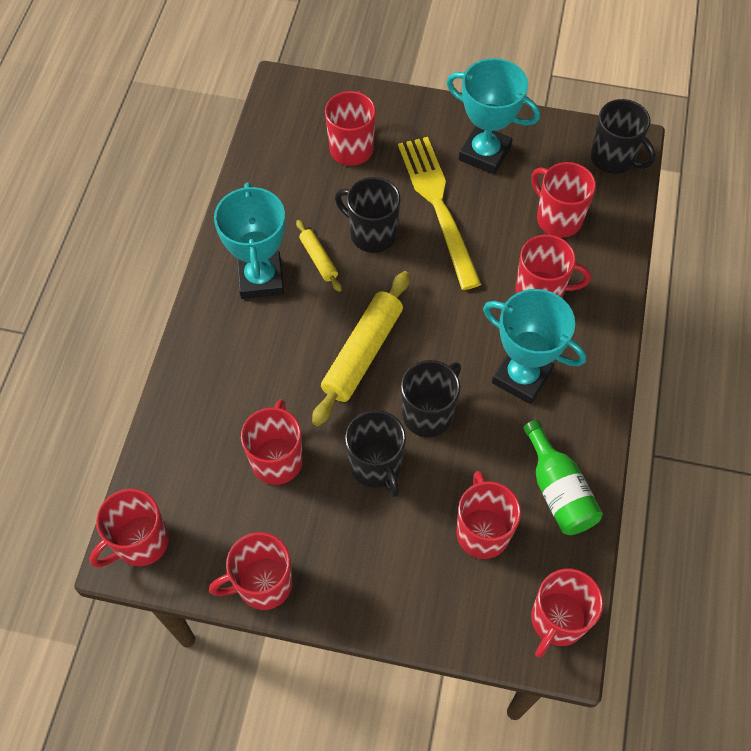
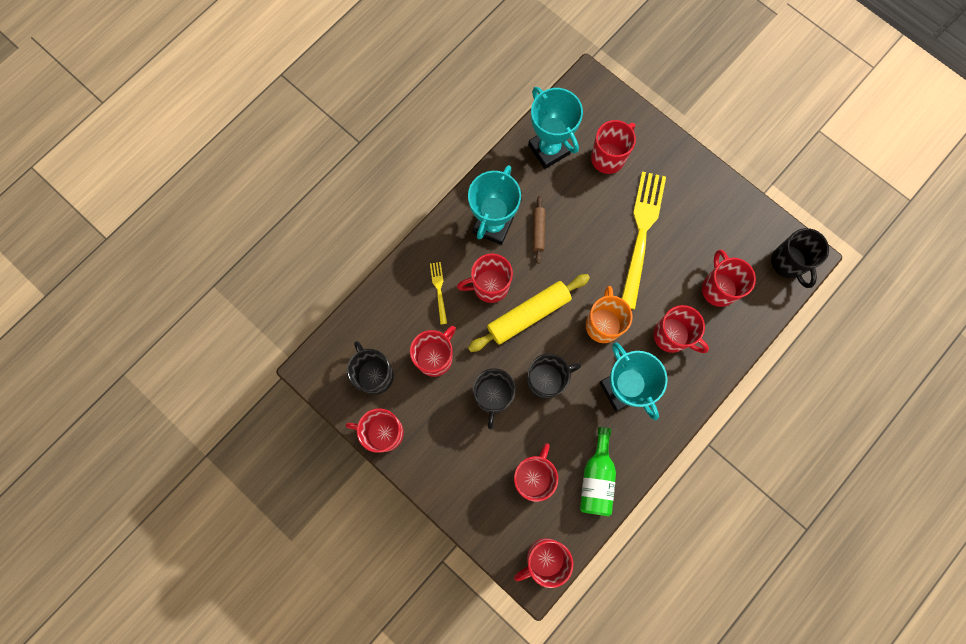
camera: 30 degrees right, 15 degrees up
red mug [90,489,169,568] -> red mug moved to [457,254,513,303]
yellow rolling pin [296,220,341,292] -> brown rolling pin [533,196,545,264]
black mug [335,177,400,253] -> black mug moved to [347,341,394,395]
turquoise trophy [446,58,540,175] -> turquoise trophy moved to [528,87,583,169]
none -> yellow fork [430,262,447,324]
none -> orange mug [586,286,633,343]

